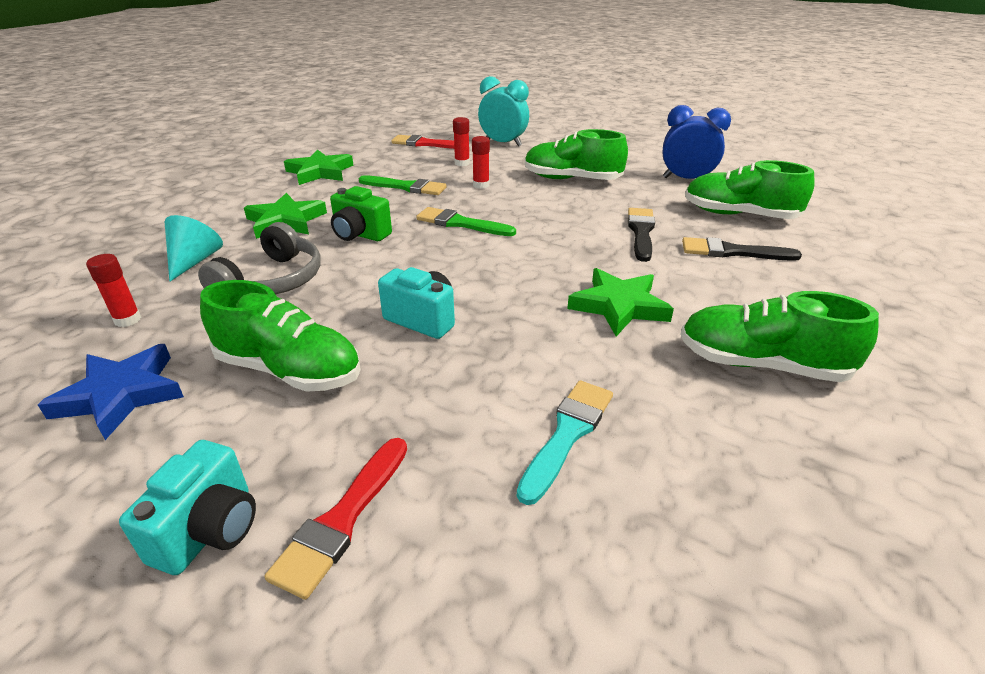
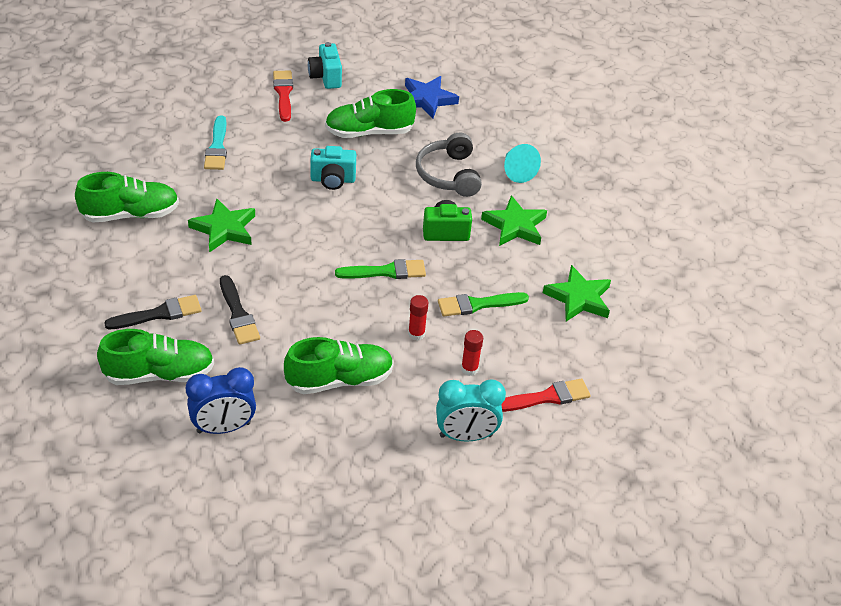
camera: 145 degrees right, 10 degrees up
red glue stick [86,254,141,327] -> none

